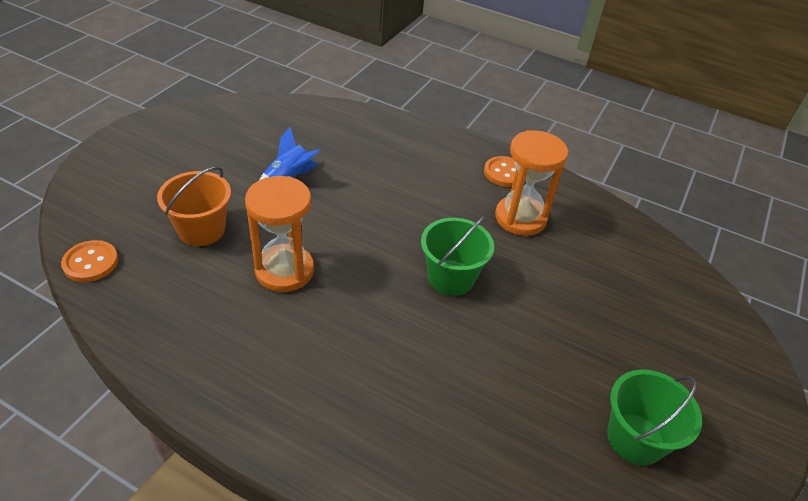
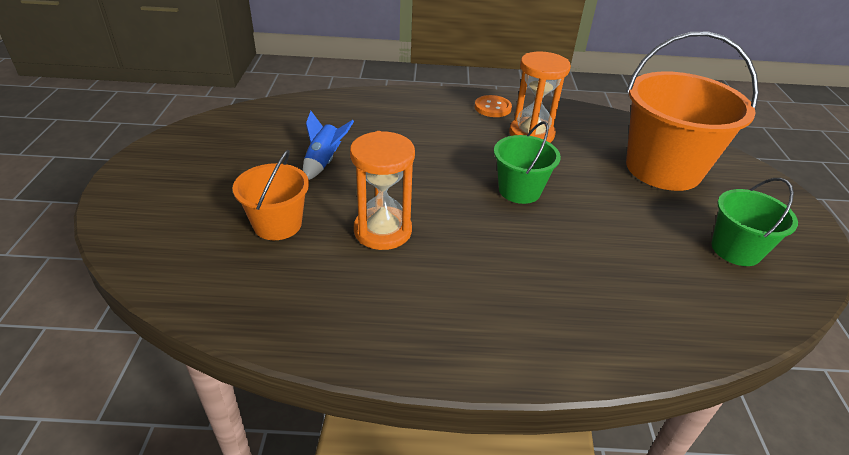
camera: 25 degrees left, 5 degrees down
orange button [61,240,118,282] -> none
none -> orange bucket [626,32,759,191]

